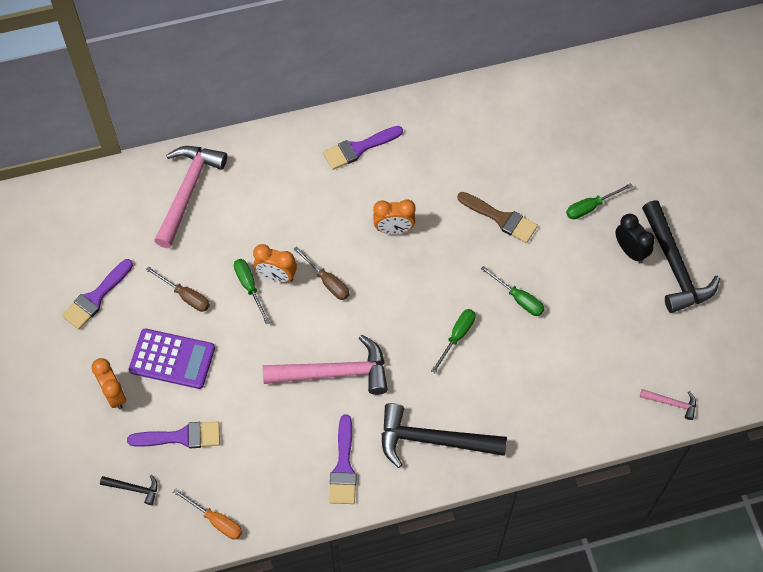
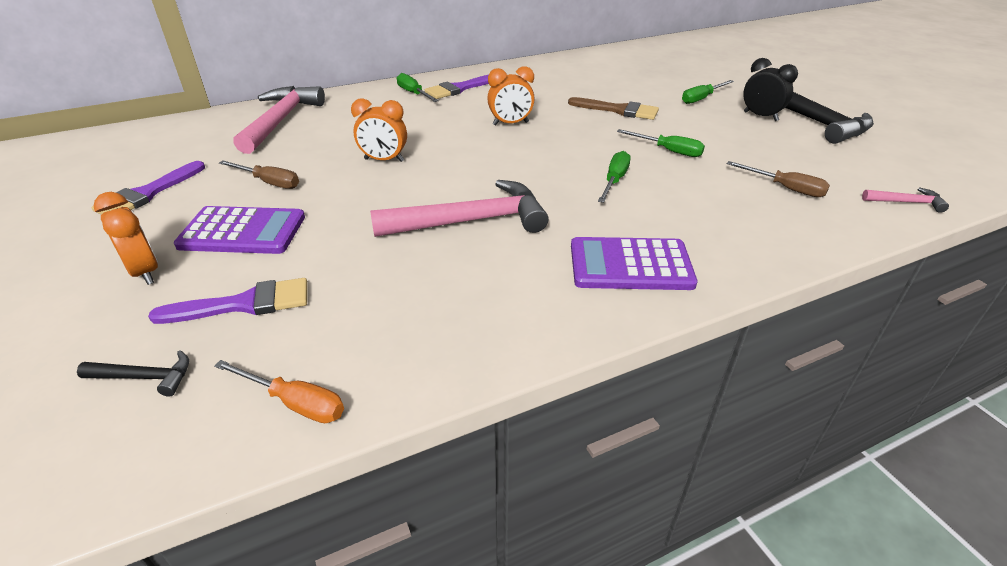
camera: 10 degrees left, 25 degrees down
green screwdriver [234,259,270,324] -> green screwdriver moved to [397,73,439,102]
brown screwdriver [293,246,350,300] -> brown screwdriver moved to [727,161,830,197]
purple brush [329,414,357,504] -> none
black hammer [382,403,507,468] -> purple calculator [571,237,698,290]

